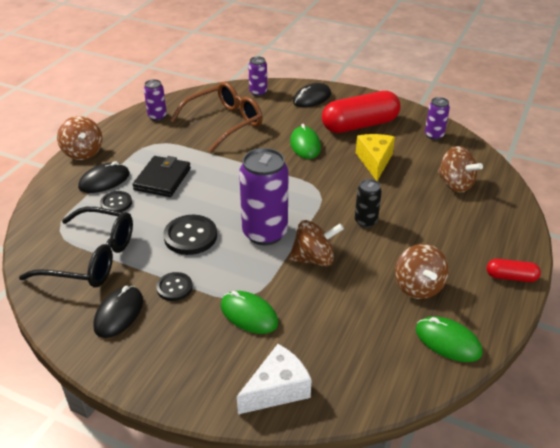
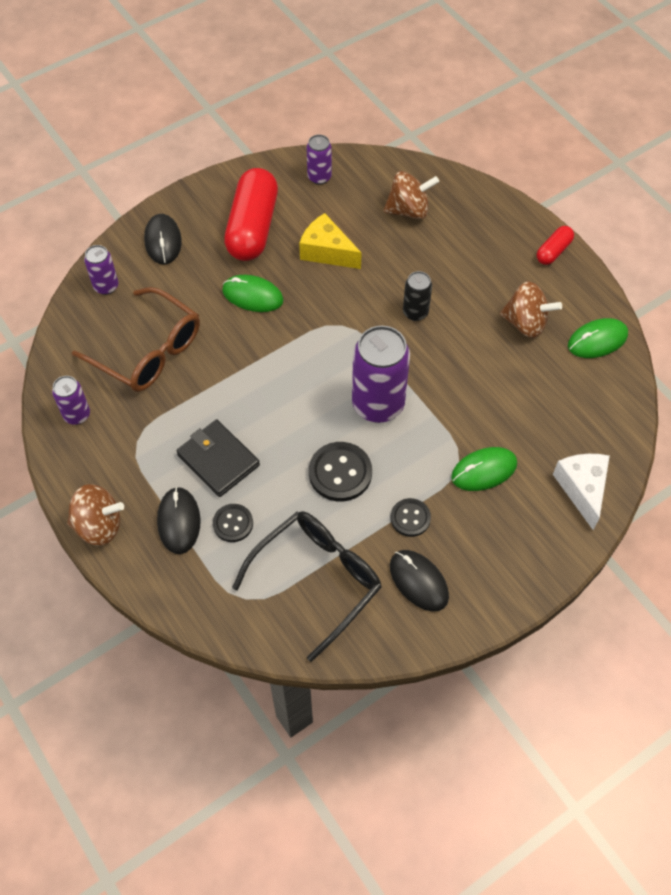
camera: 60 degrees left, 20 degrees up
brown glasses [170,82,263,153] -> brown glasses turned 135 degrees clockwise [72,287,200,392]
brown spinning top [289,220,344,266] -> none

